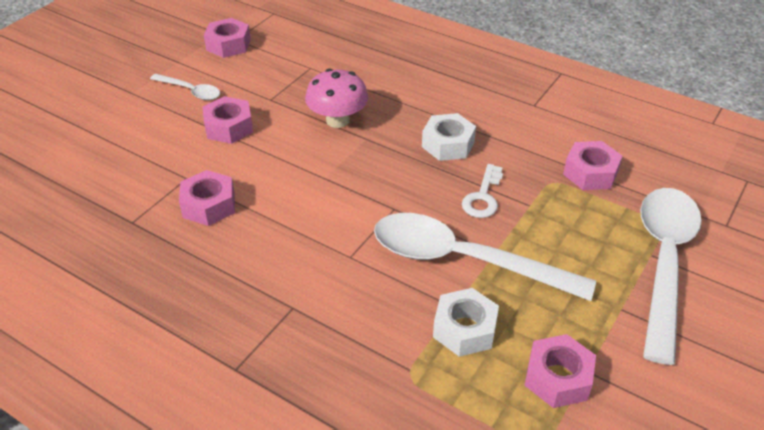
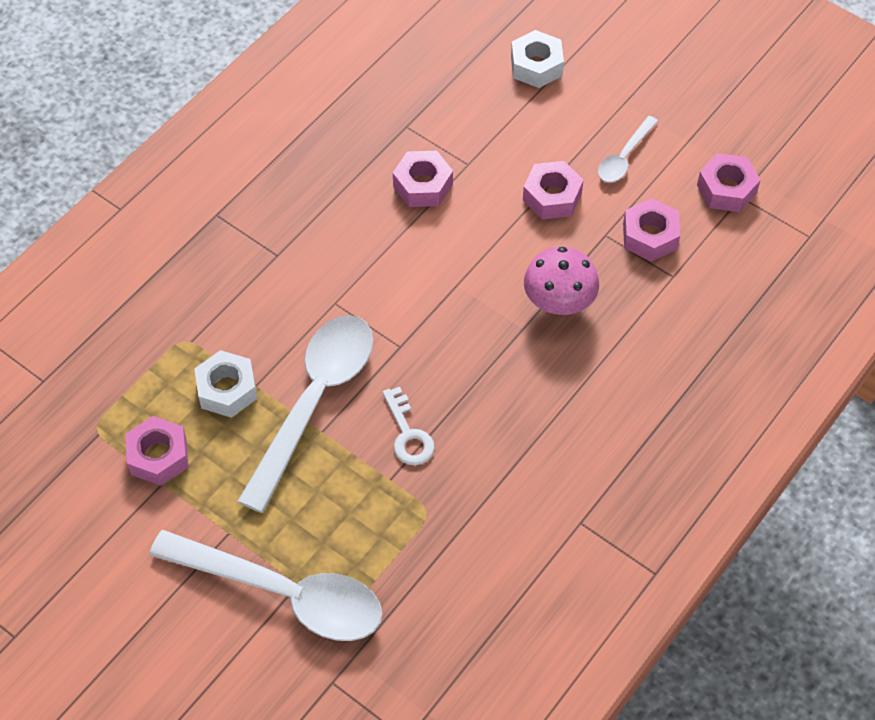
camera: 95 degrees right, 15 degrees up
white nut [422,113,476,161] -> white nut moved to [511,30,564,88]
white key [462,164,503,218] -> white key turned 135 degrees counterclockwise [383,387,435,465]
pink nut [563,141,622,190] -> pink nut moved to [623,198,680,262]

